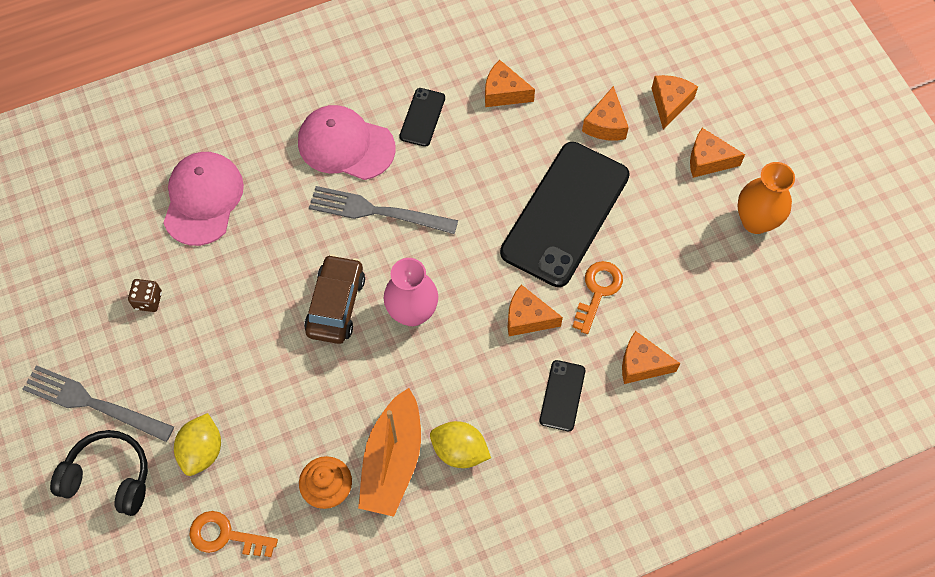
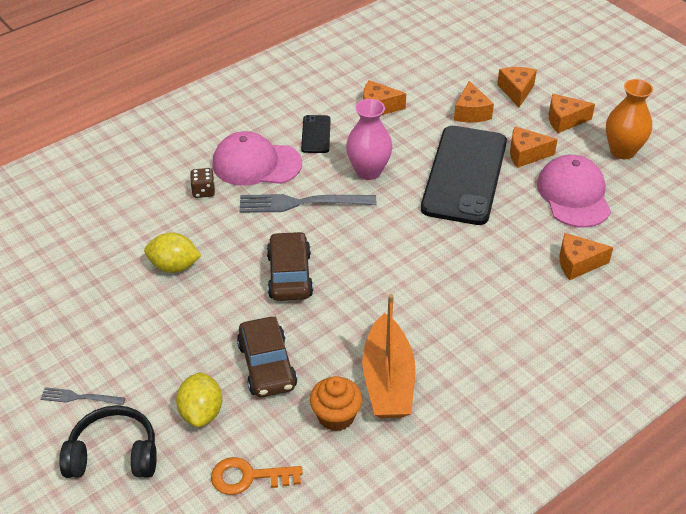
camera: 15 degrees left, 20 degrees down
grey fork [23,365,174,442] -> grey fork [40,387,125,405], size x0.52
brown dice [128,279,162,312] -> brown dice moved to [190,168,215,198]
pink cap [163,152,244,246] -> pink cap moved to [537,155,611,228]
pink vase [384,258,438,326] -> pink vase moved to [346,99,392,180]
yellow lemon [430,421,491,468] -> yellow lemon moved to [144,232,201,273]
orange cheese [508,285,563,336] -> orange cheese moved to [510,126,558,168]
black phone [540,360,585,431] -> none
orange key [572,261,623,334] -> none
none -> brown car [237,317,297,397]

